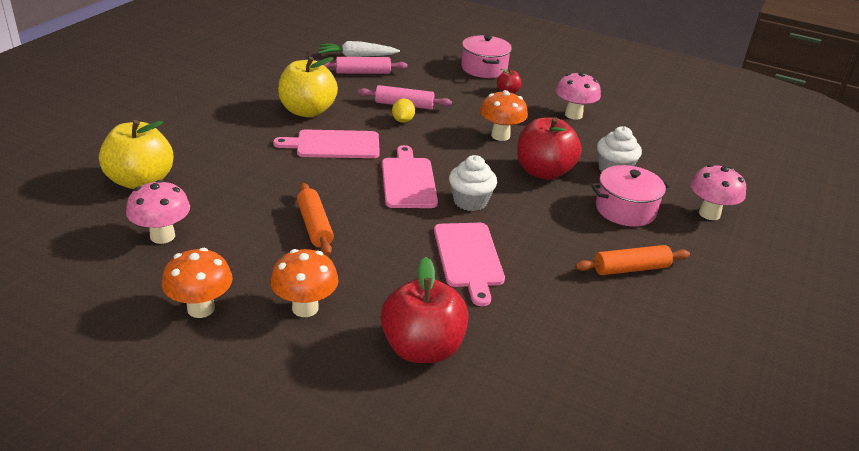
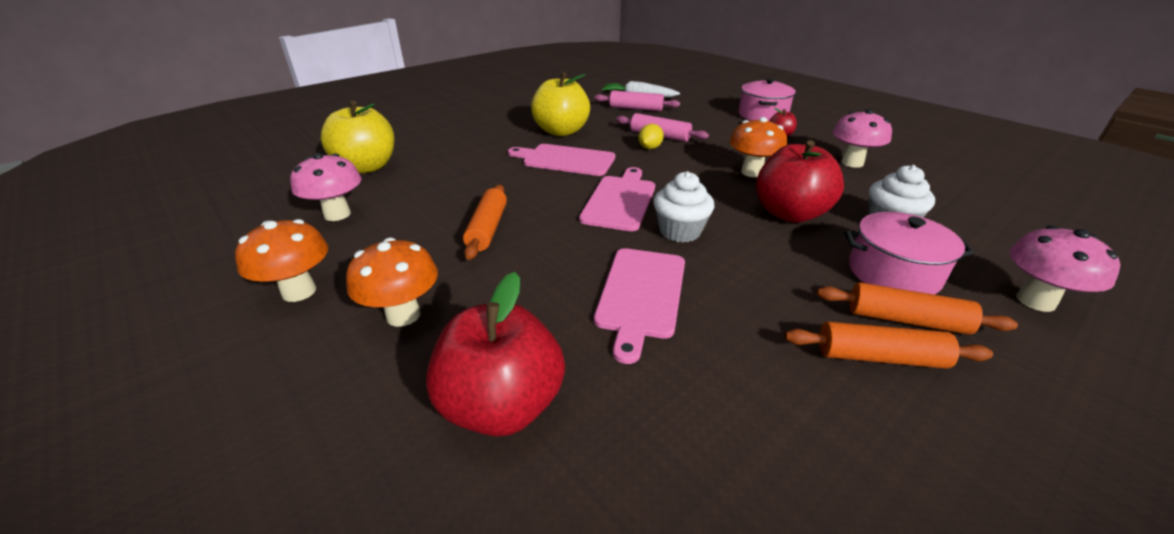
camera: 25 degrees right, 0 degrees up
none -> orange rolling pin [817,283,1018,335]

